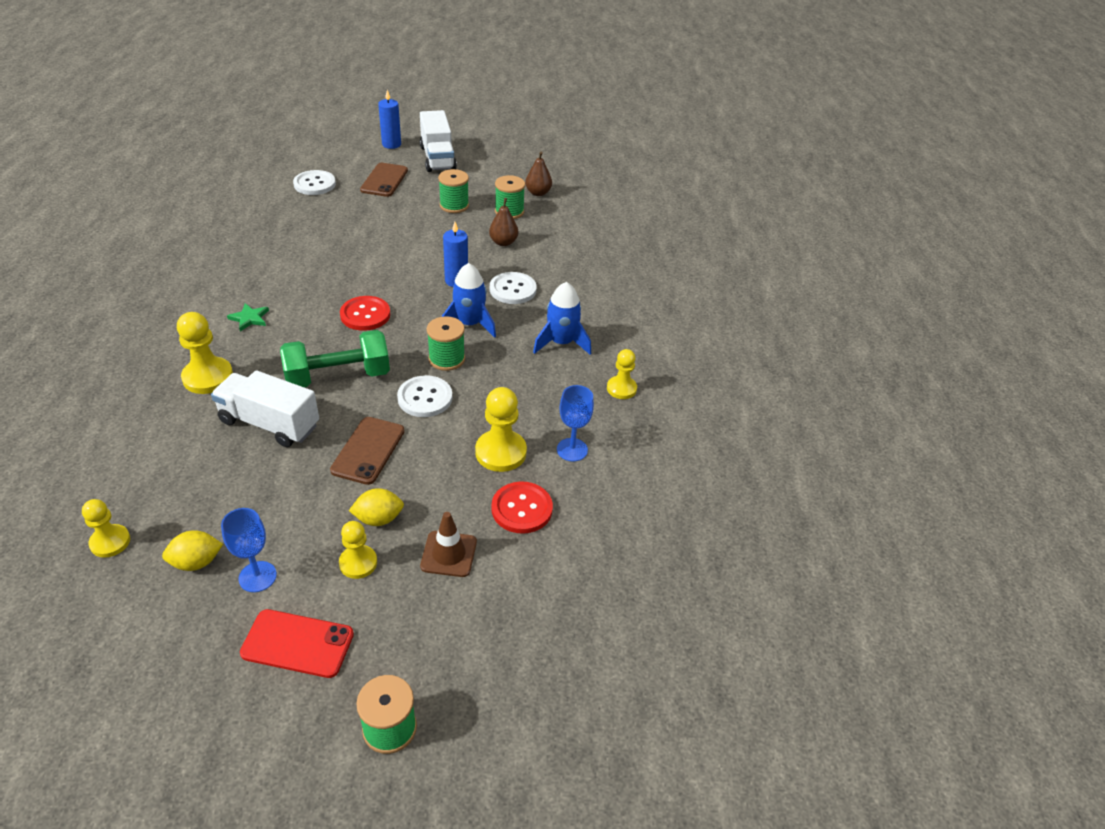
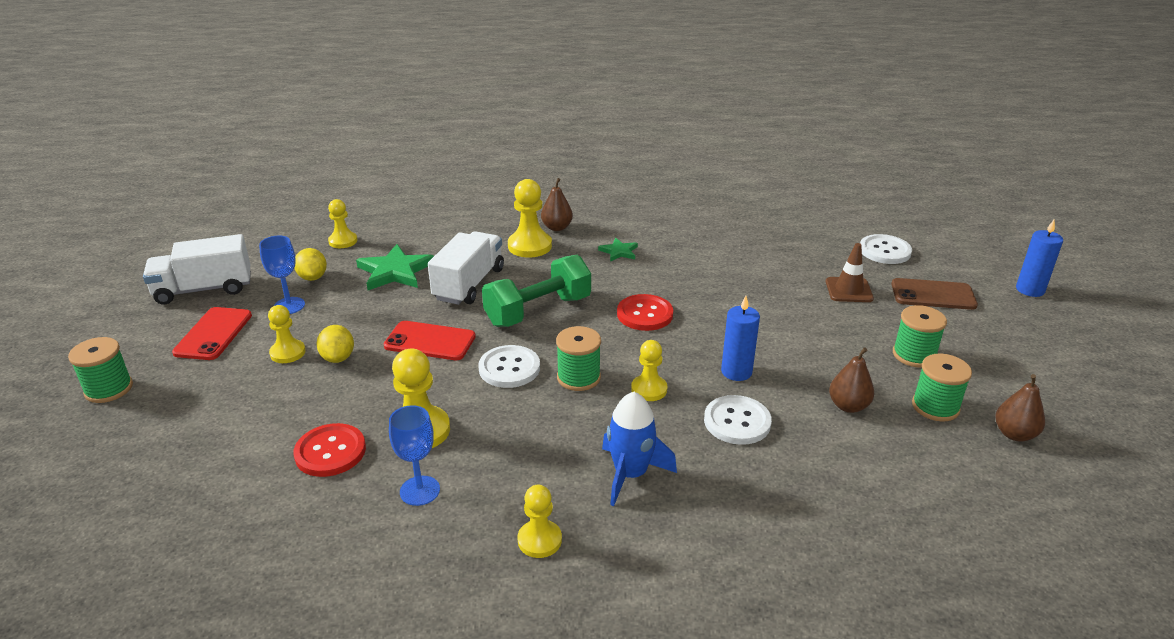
camera: 90 degrees right, 10 degrees down
green dumbbell [280,330,390,387] -> green dumbbell turned 75 degrees clockwise [482,255,591,327]
brown phone [330,417,405,485] -> red phone [384,321,476,360]
white truck [420,110,457,172] -> white truck moved to [143,234,251,304]
brown traffic cone [420,512,477,577] -> brown traffic cone moved to [826,243,874,302]
blue rocket [441,263,496,338] -> yellow pawn [631,340,668,401]
none -> green star [356,244,434,290]
none -> brown pear [541,178,573,231]

